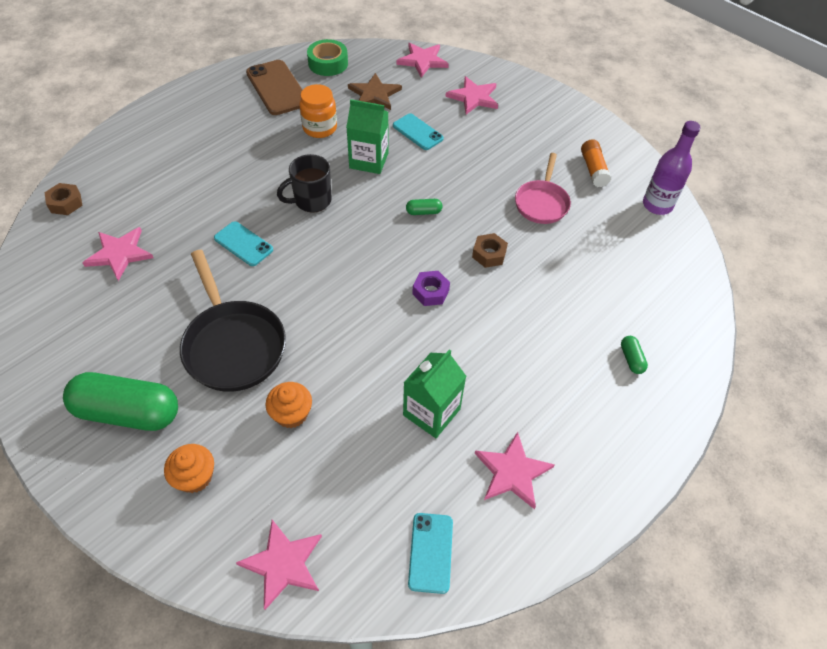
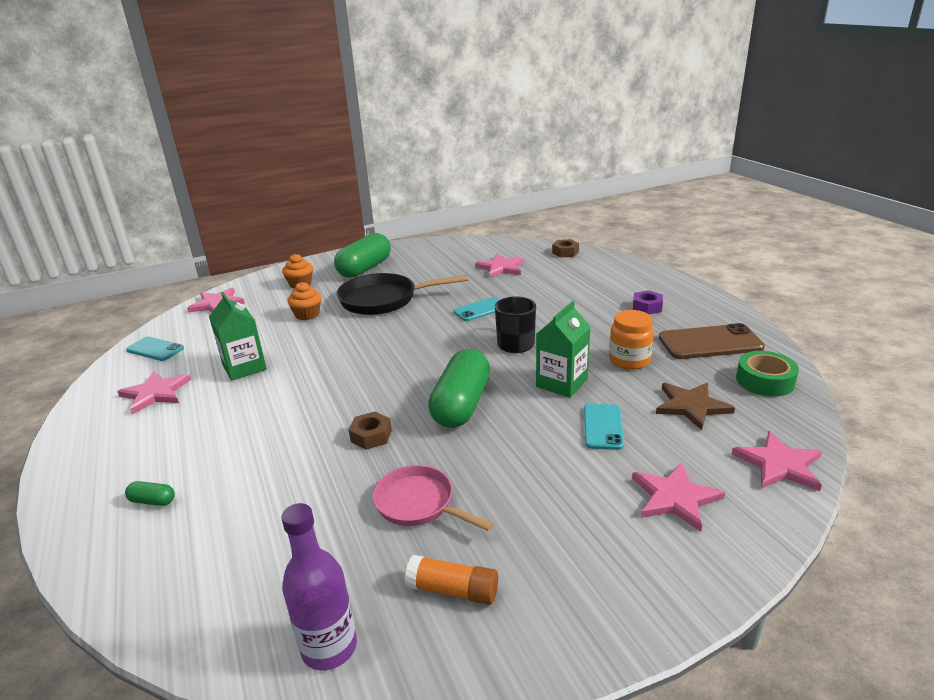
camera: 115 degrees right, 25 degrees down
turquoise phone [393,114,444,150] -> turquoise phone turned 60 degrees counterclockwise [584,404,624,450]
green capsule [406,199,442,215] -> green capsule [428,349,490,428], size x2.47
purple nut [412,271,450,306] -> purple nut moved to [633,290,663,314]

